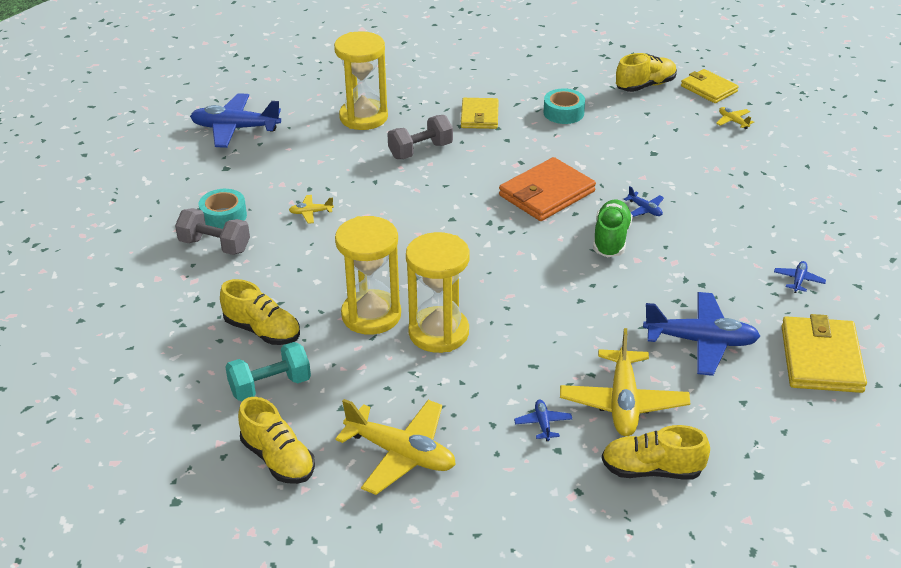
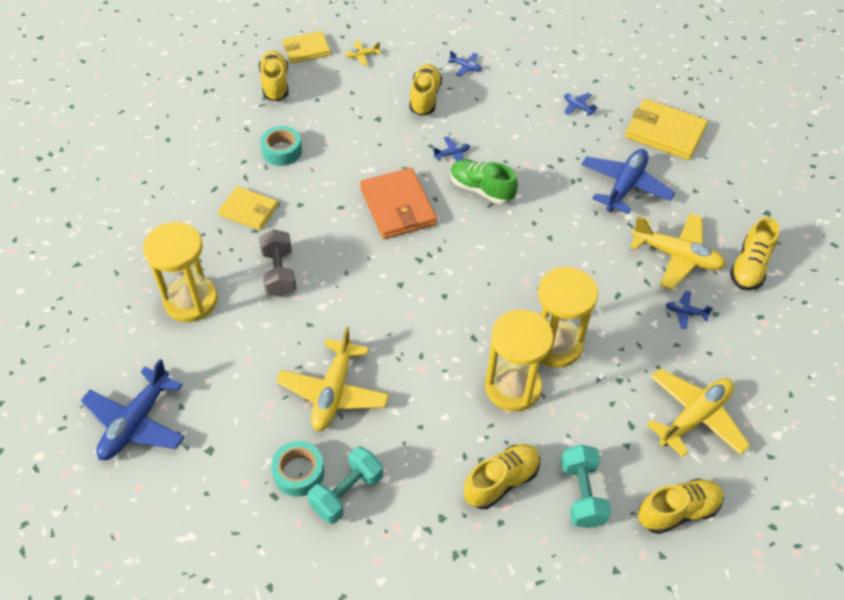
camera: 70 degrees left, 15 degrees up
grey dumbbell [175,208,250,255] -> turquoise dumbbell [307,447,383,524]
yellow plane [289,195,334,224] -> yellow plane [276,326,389,431], size x2.26
none -> yellow shoe [410,64,442,116]
none -> blue plane [447,51,482,77]

